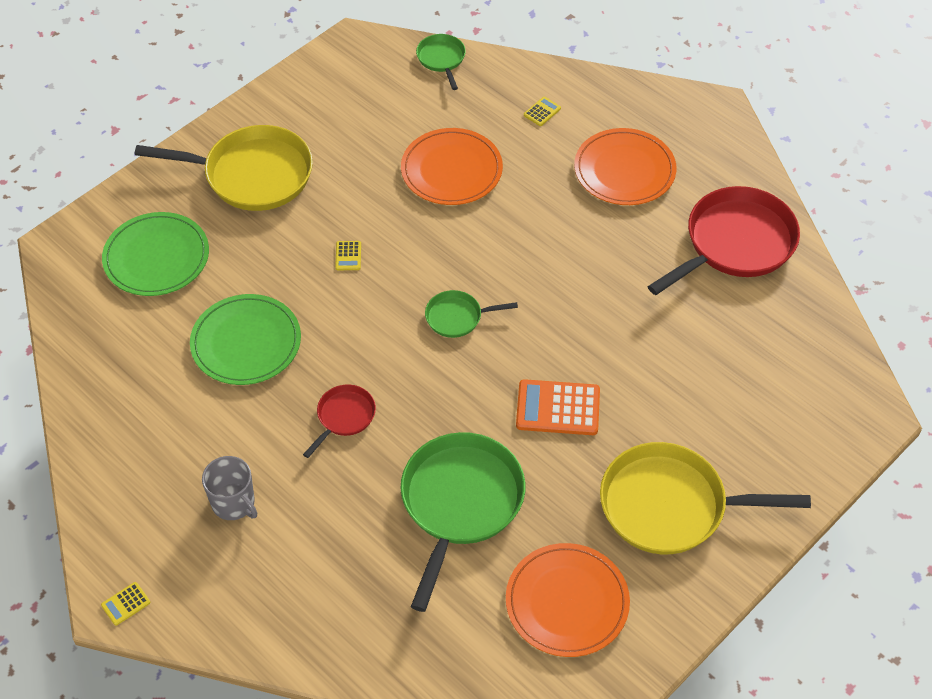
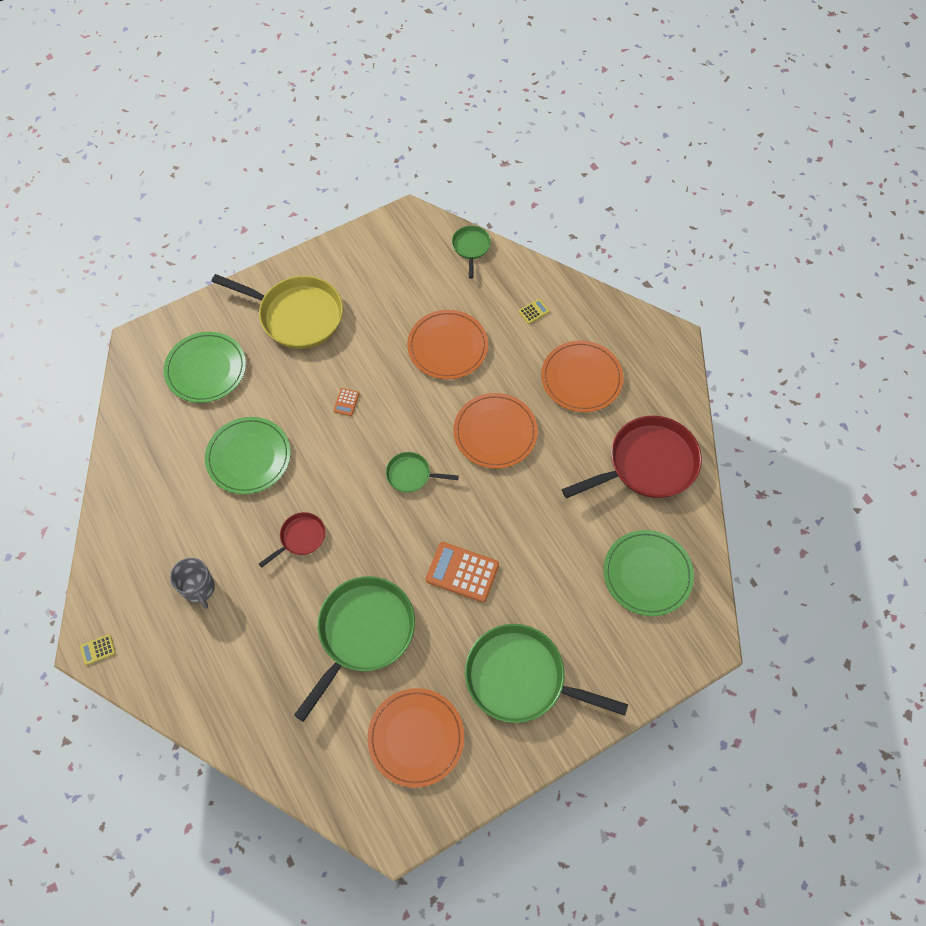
camera: 15 degrees right, 10 degrees up
yellow calculator [335,241,361,270] -> orange calculator [333,388,359,416]
yellow pan [600,442,811,554] -> green pan [465,624,628,723]
none -> orange plate [453,393,538,469]
none -> green plate [603,530,694,616]

